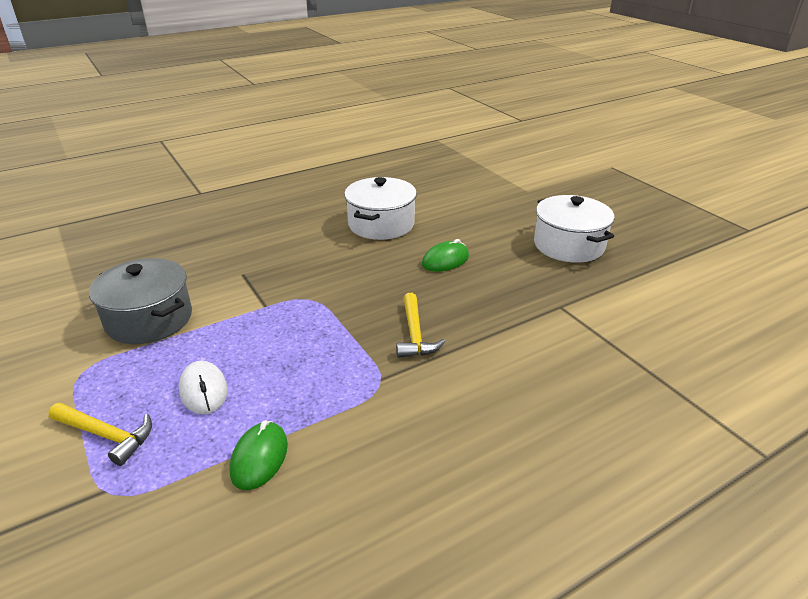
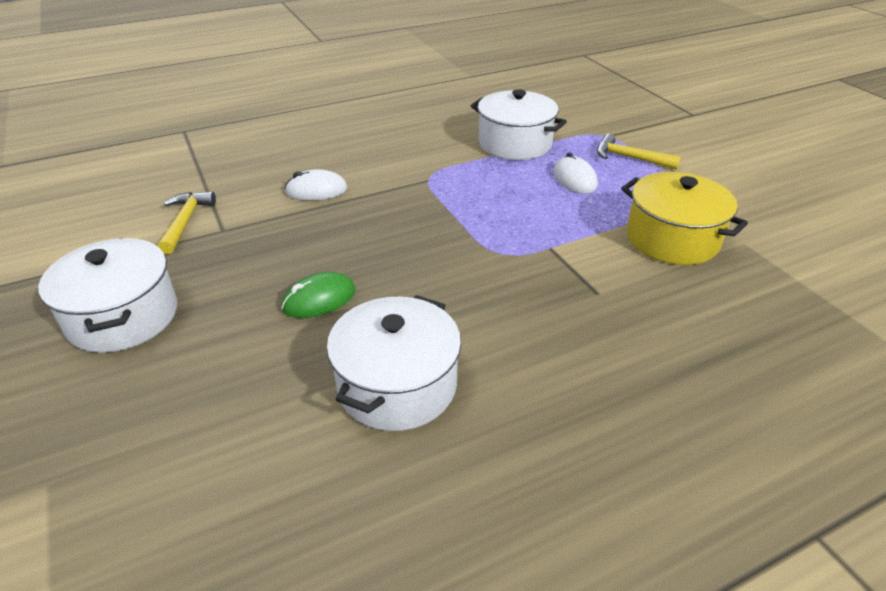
camera: 175 degrees left, 5 degrees up
grey pot [89,258,192,344] -> yellow pot [621,172,748,265]
green mouse [230,420,288,490] -> white pot [470,89,567,160]
yellow hammer [397,293,445,358] -> yellow hammer moved to [158,192,216,254]
none -> white mouse [284,169,347,201]

